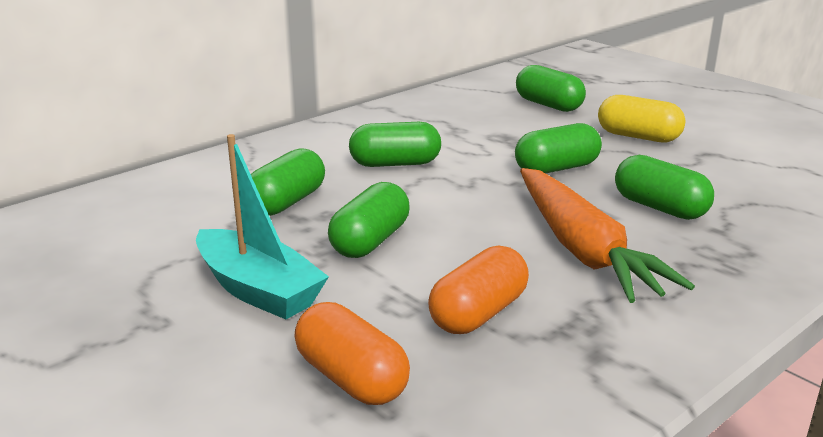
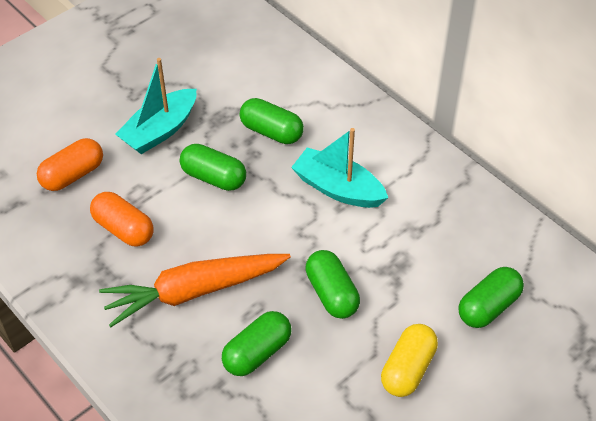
camera: 90 degrees right, 25 degrees up
green capsule [349,122,441,167] -> turquoise boat [291,128,388,208]

